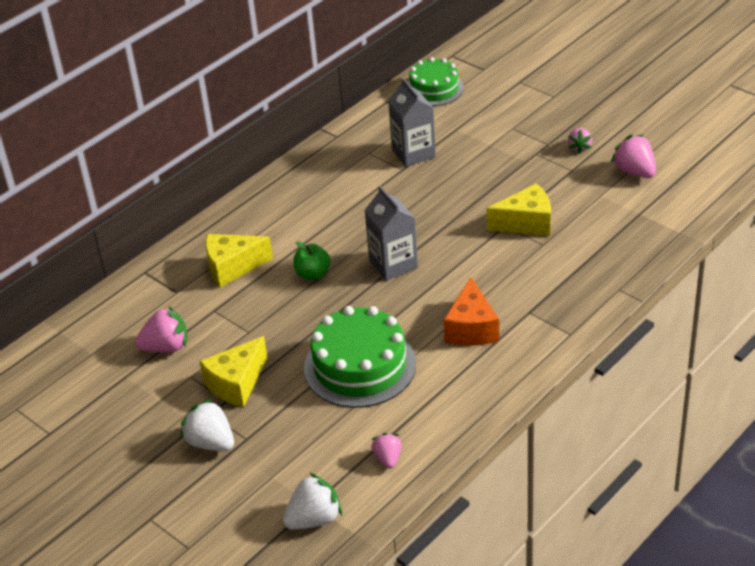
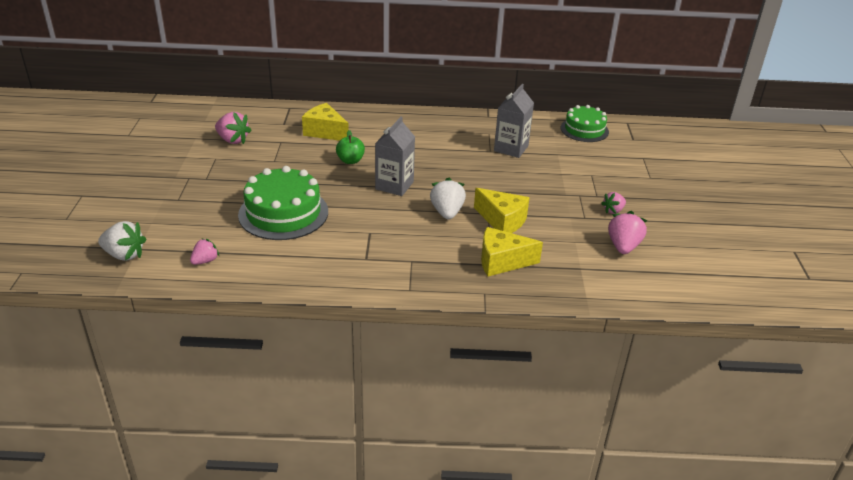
camera: 45 degrees right, 5 degrees down
white strawberry [180,399,234,451] -> white strawberry moved to [430,178,466,220]
yellow cheese [199,336,268,407] -> yellow cheese moved to [481,227,543,277]
orange cheese [444,277,499,345] -> none

